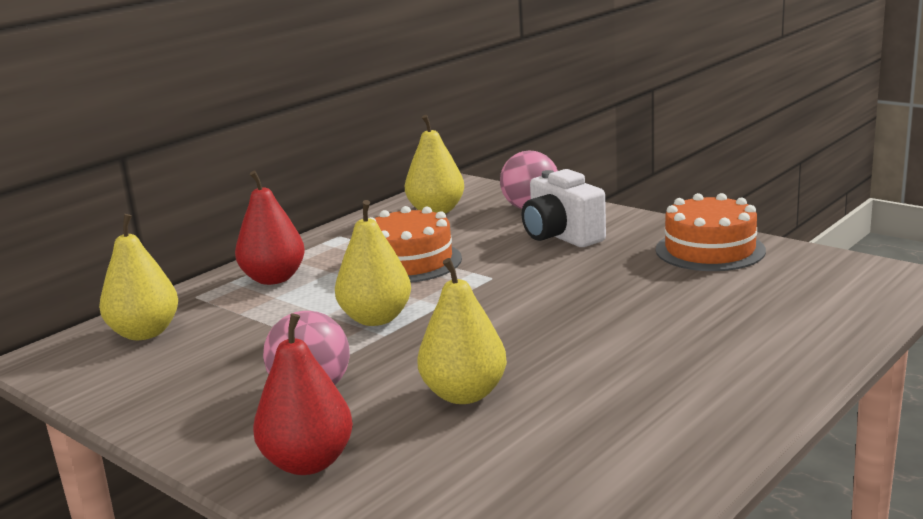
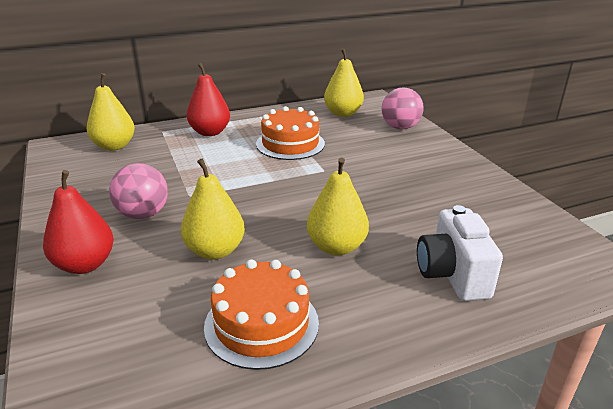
camera: 25 degrees right, 10 degrees up
yellow pear [335,200,411,326] -> yellow pear moved to [307,158,369,256]
white camera [522,169,606,247] -> white camera moved to [417,205,503,301]
orange cake [656,193,766,271] -> orange cake moved to [204,259,319,370]

